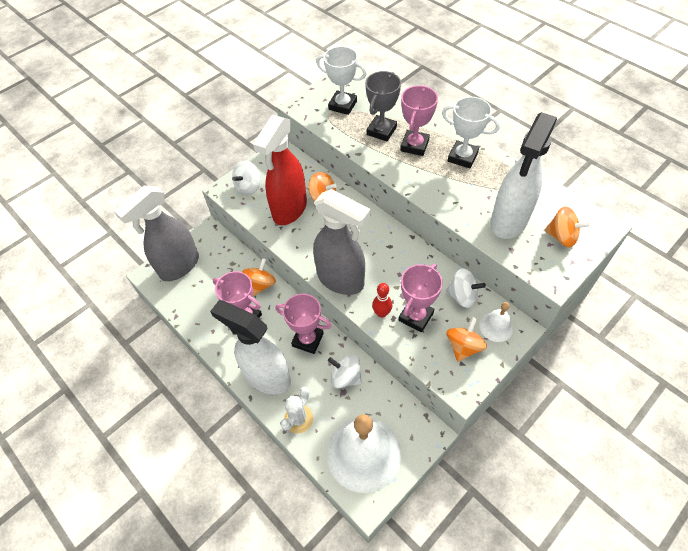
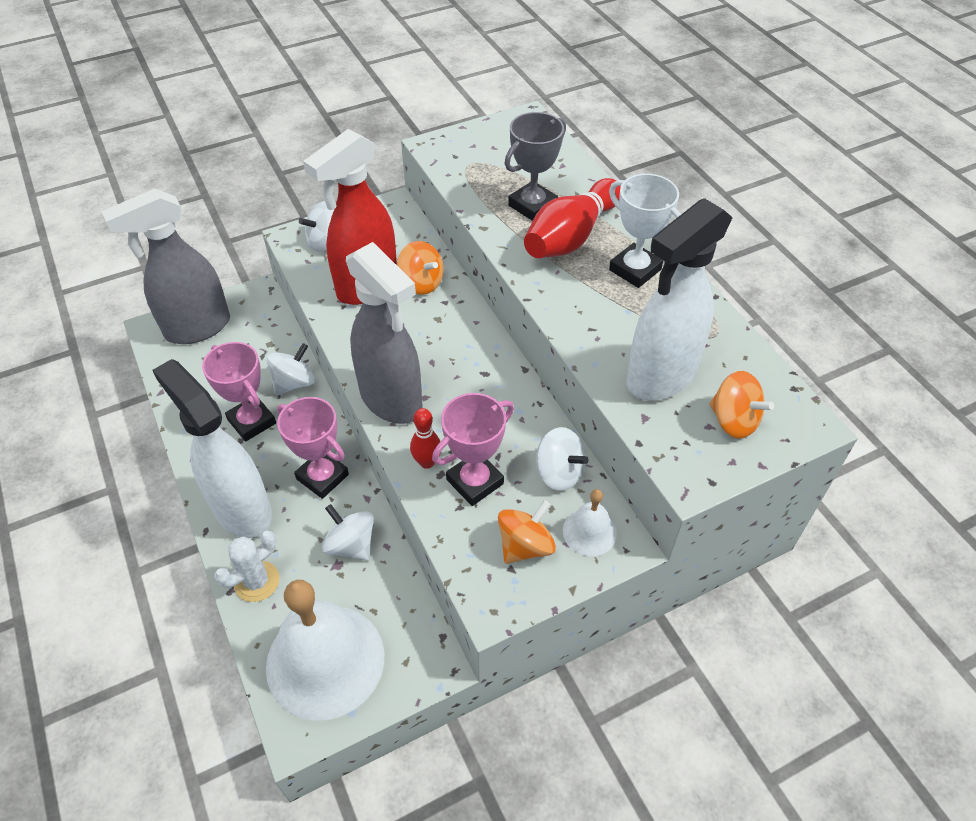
camera: 15 degrees right, 5 degrees down
orange spinning top [242,258,276,296] -> white spinning top [267,343,315,395]
white trophy [316,46,367,115] -> none
pink trophy [400,85,438,156] -> red bowling pin [524,178,621,258]

